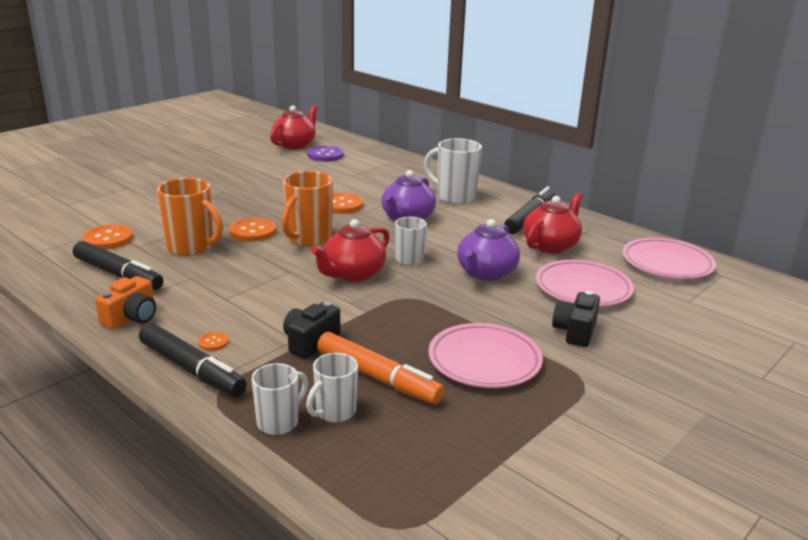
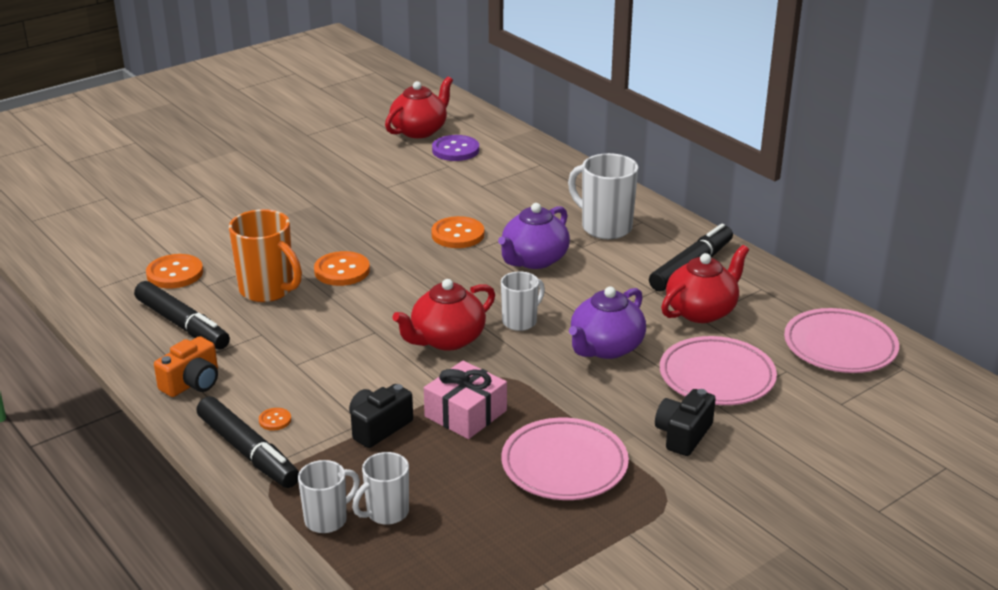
camera: 10 degrees right, 5 degrees up
orange mug [282,171,333,246] -> none
orange marker [317,332,445,404] -> none
none -> pink gift [424,361,507,439]

